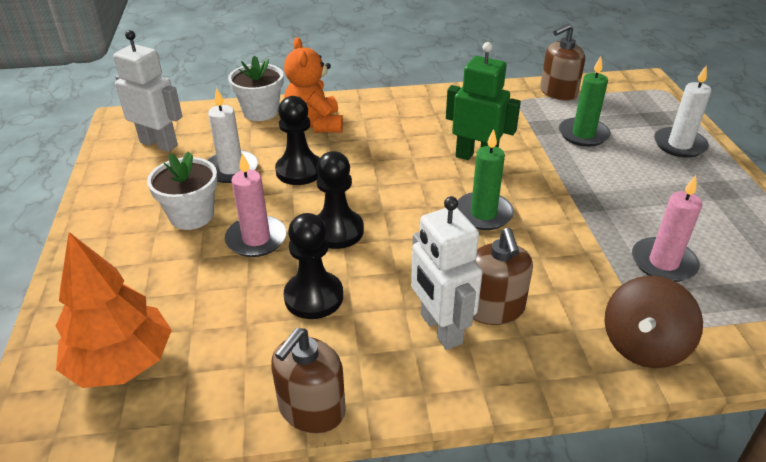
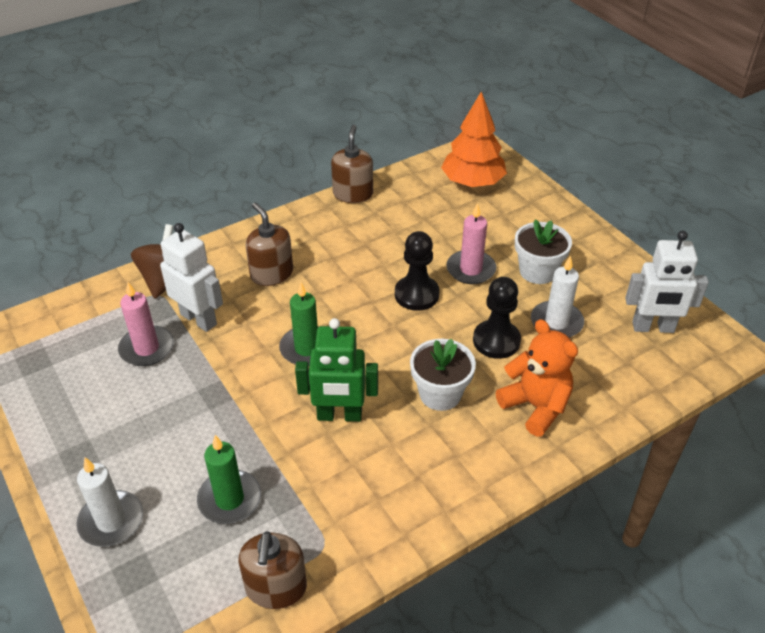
camera: 155 degrees right, 5 degrees up
white flower pot [228,56,283,121] -> white flower pot moved to [410,339,476,411]
black pawn [284,213,343,319] -> none
white robot [411,196,483,350] -> white robot moved to [160,223,223,332]
brown soap dispenser [540,23,585,101] -> brown soap dispenser turned 150 degrees clockwise [239,531,307,609]

